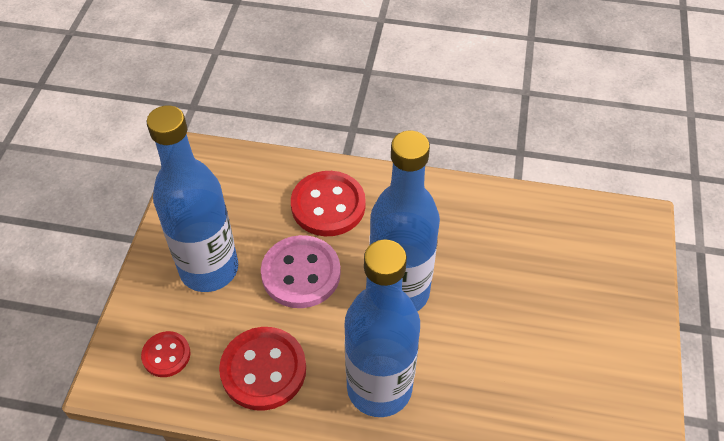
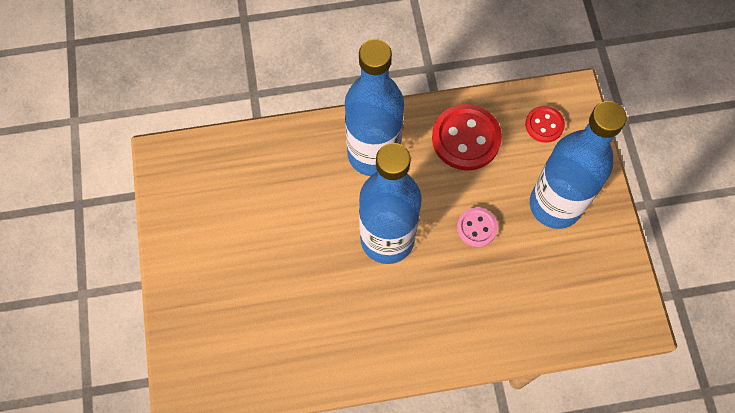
camera: 160 degrees right, 15 degrees up
pink button [261,235,341,308] -> pink button [457,207,498,247], size x0.56
red button [291,171,366,236] -> none

